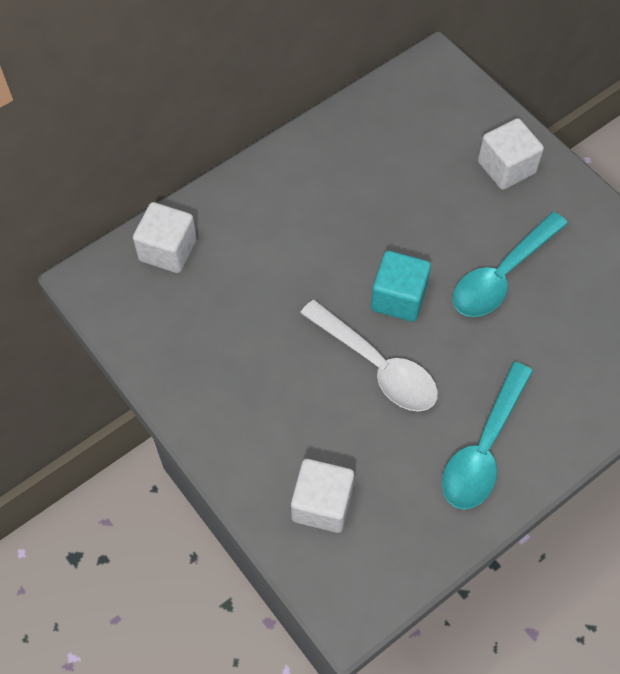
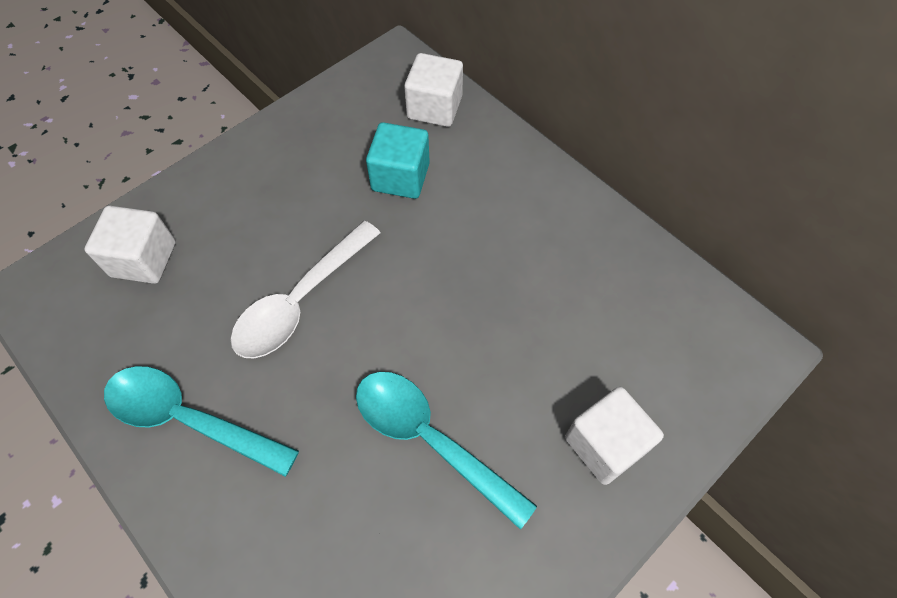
camera: 85 degrees right, 0 degrees up
turquoise cube [371,251,431,322] -> turquoise cube moved to [366,122,430,199]

